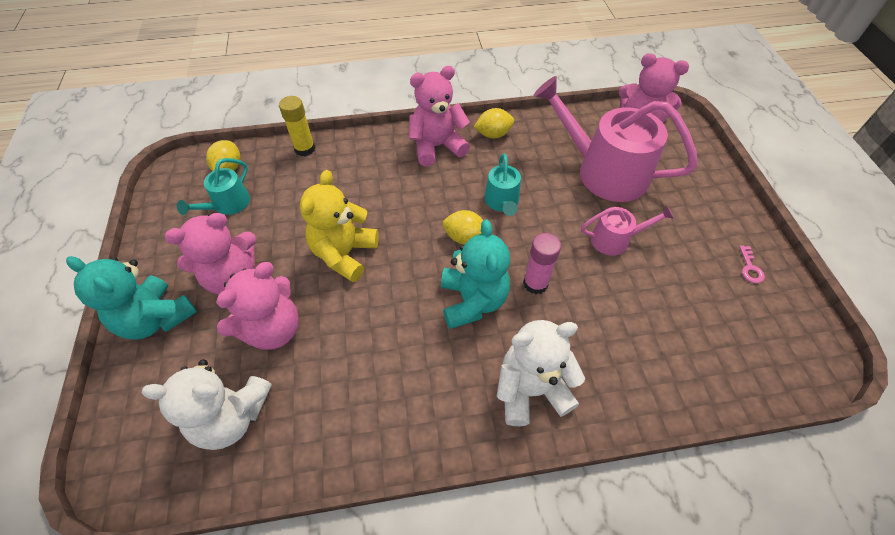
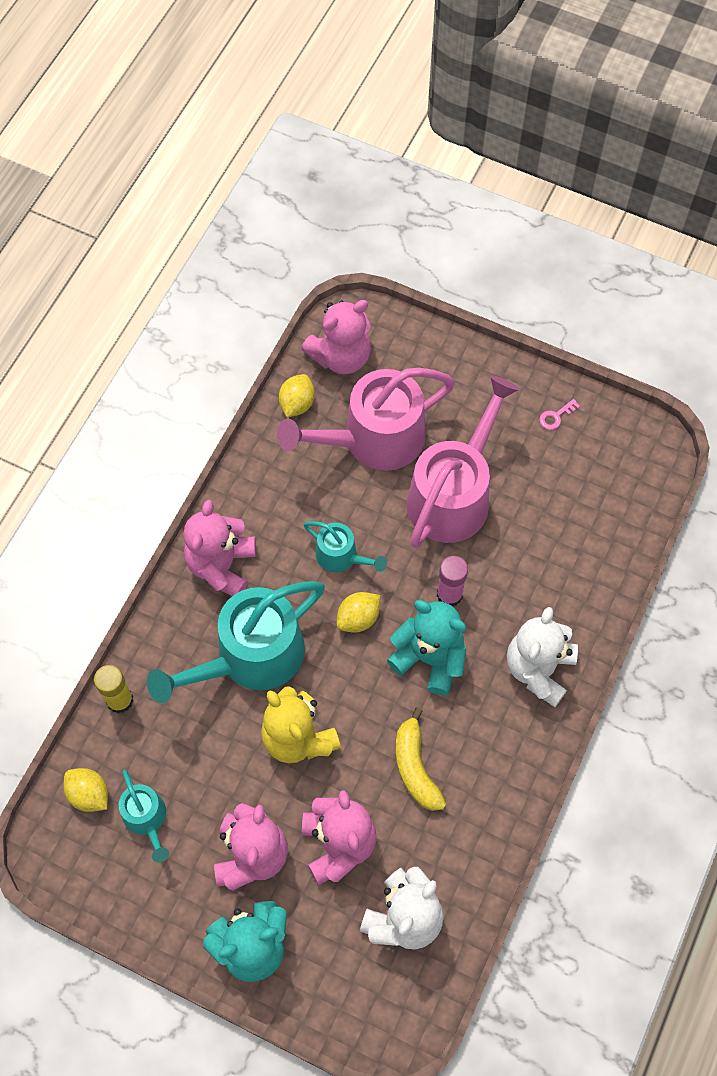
camera: 55 degrees left, 10 degrees up
yellow lemon [474,108,514,138] -> yellow lemon moved to [279,374,315,417]
pink watering can [581,205,674,256] -> pink watering can [407,376,520,548], size x2.03
pink key [739,246,765,283] -> pink key turned 105 degrees clockwise [539,399,580,430]
none -> turquoise watering can [147,581,325,703]
none -> yellow banana [396,708,446,811]

